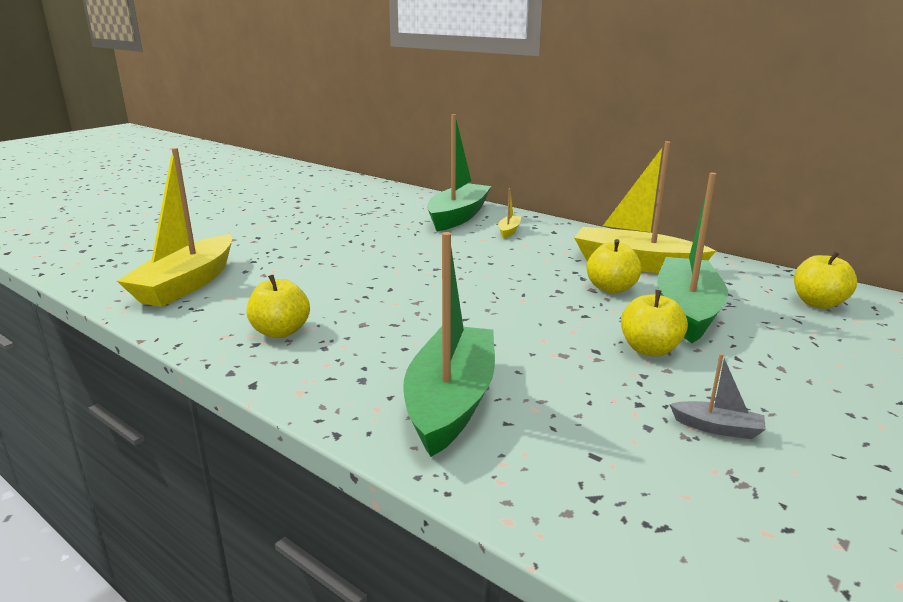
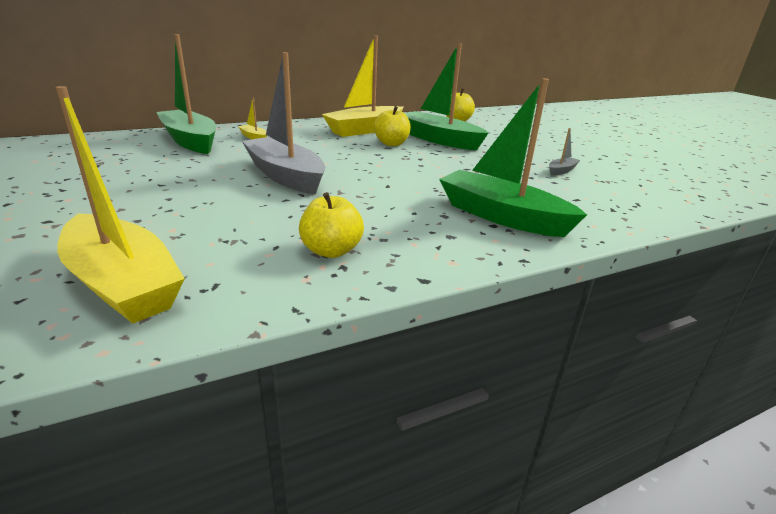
camera: 65 degrees left, 5 degrees up
yellow apple [621,290,688,357] -> none
none -> grey boat [242,52,325,194]

